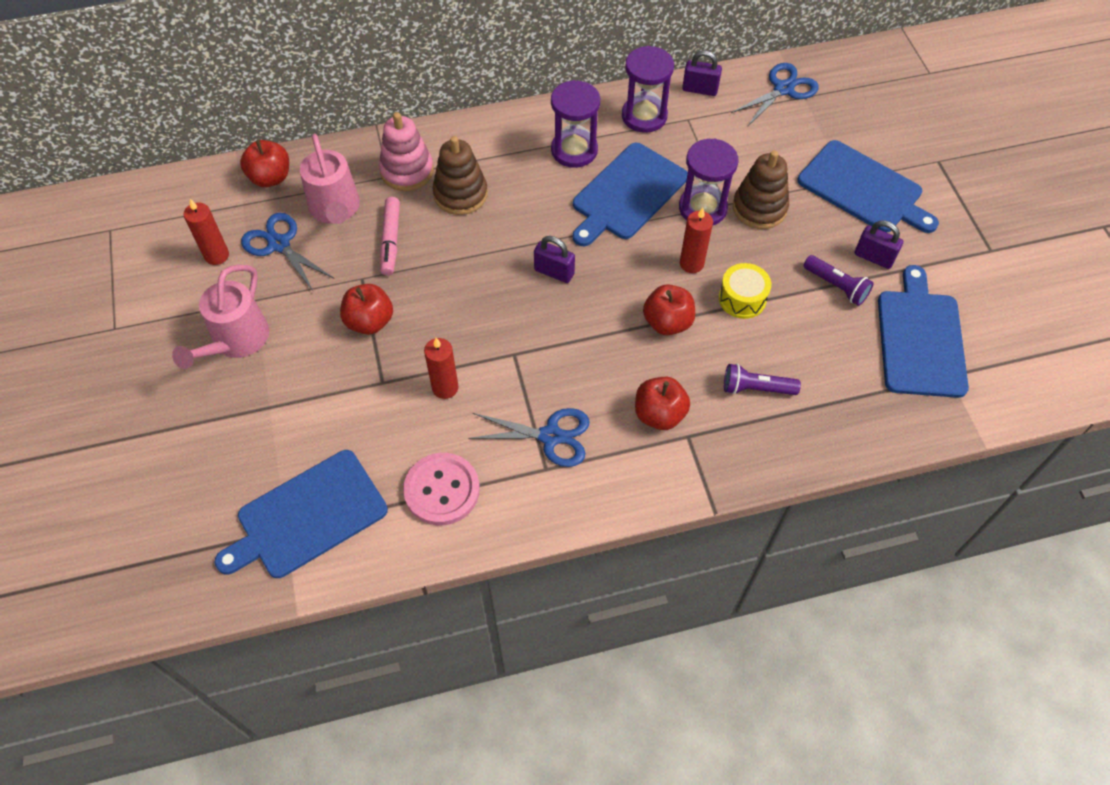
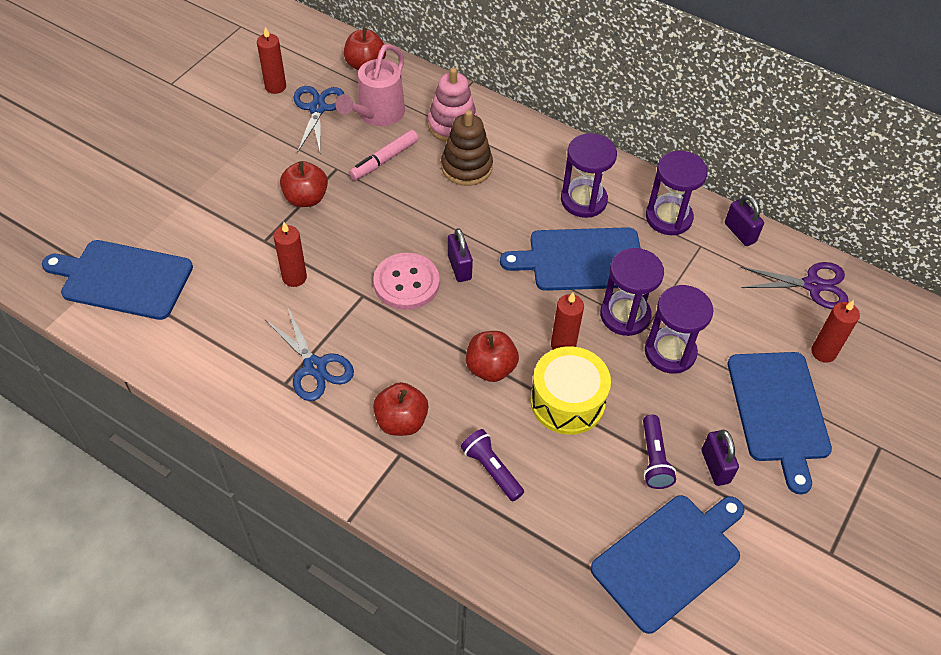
camera: 45 degrees right, 5 degrees down
pink watering can [172,264,269,369] -> none
pink button [403,453,480,525] -> pink button moved to [373,253,440,310]
yellow drum [719,263,771,319] -> yellow drum [530,346,611,435], size x1.50
blue scissors [731,63,819,127] -> purple scissors [740,262,849,309]
brown stacking toy [733,150,789,229] -> purple hourglass [645,285,713,373]
none -> red candle [811,300,860,363]

